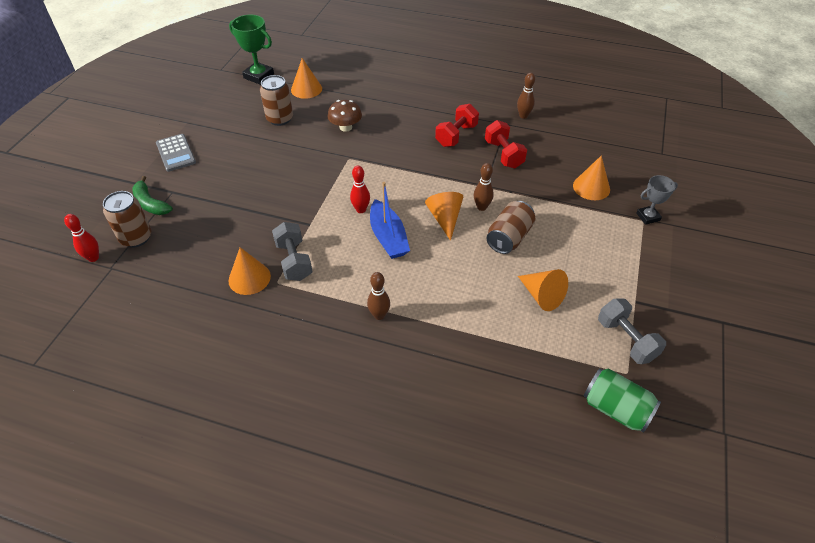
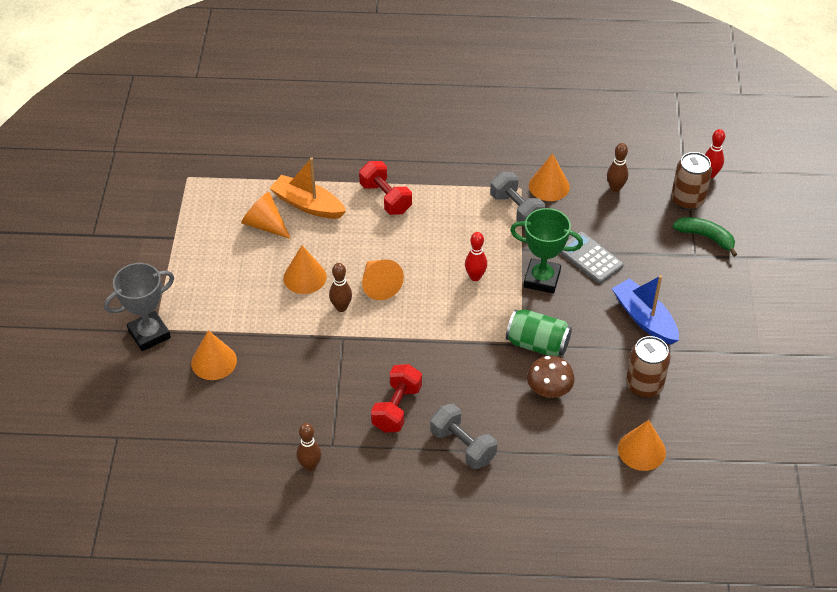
camera: 165 degrees right, 0 degrees up
grey calculator [156,134,196,172] -> grey calculator moved to [560,231,624,284]
green trophy [229,15,274,85] -> green trophy moved to [510,208,583,294]
brown bowling pin [367,272,390,320] -> brown bowling pin moved to [607,143,628,192]
blue boat [370,182,410,259] -> blue boat moved to [612,275,679,345]
red dumbbell [485,120,527,168] -> red dumbbell moved to [359,161,412,215]
brown can [486,201,536,254] -> orange cone [283,245,327,294]
green can [584,368,661,433] -> green can moved to [506,309,572,356]
grey dumbbell [598,298,666,364] -> grey dumbbell moved to [430,404,497,469]
grey trophy [636,175,678,225] -> grey trophy [104,263,174,351], size x1.59
none -> orange boat [270,157,346,219]

